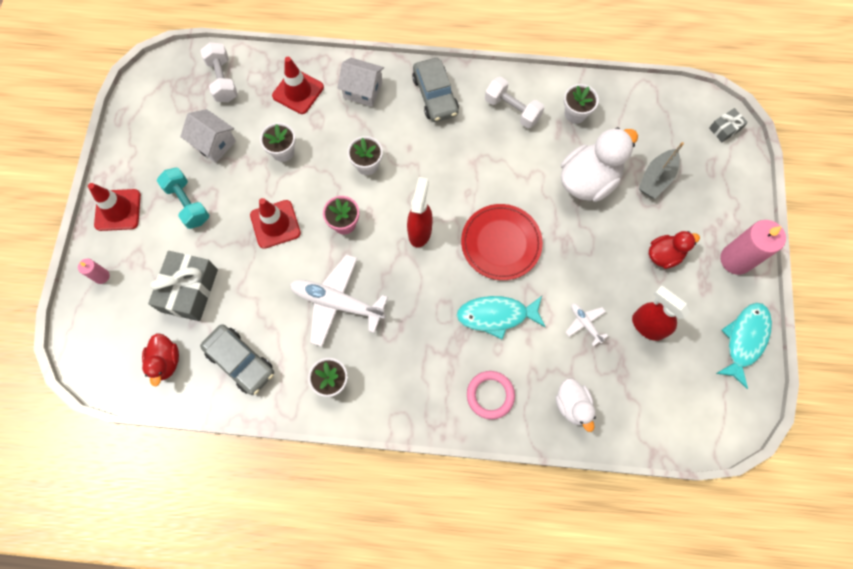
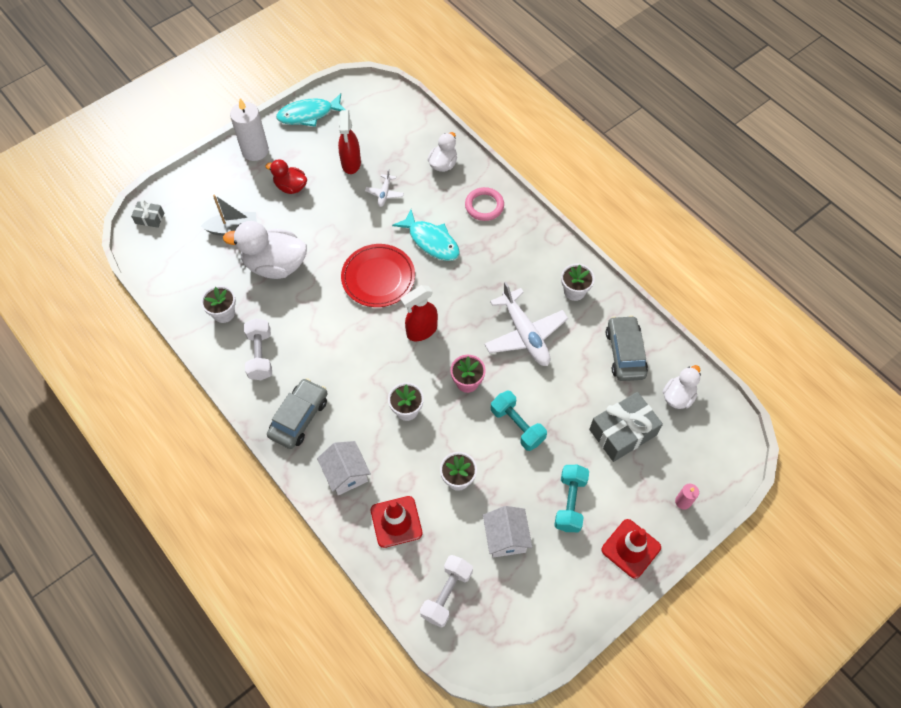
camera: 135 degrees left, 10 degrees down
red duck [142,333,179,386] -> white duck [663,365,701,409]
red traffic cone [250,198,301,249] -> turquoise dumbbell [491,390,547,451]
pink candle [720,220,786,275] -> white candle [230,99,269,161]

